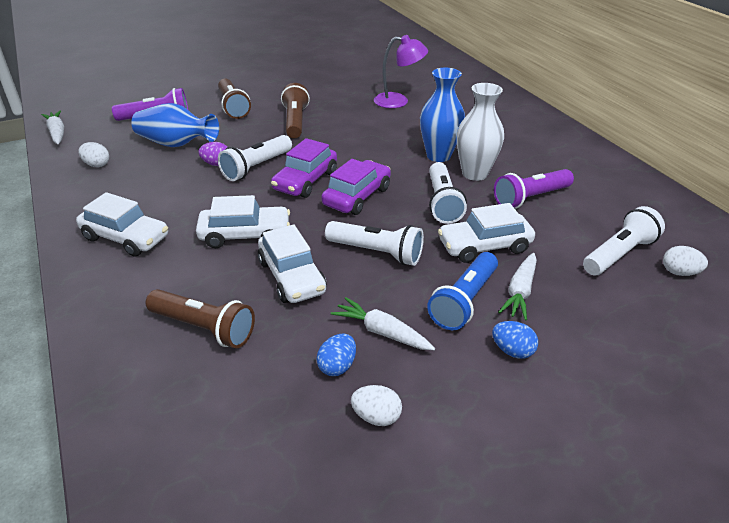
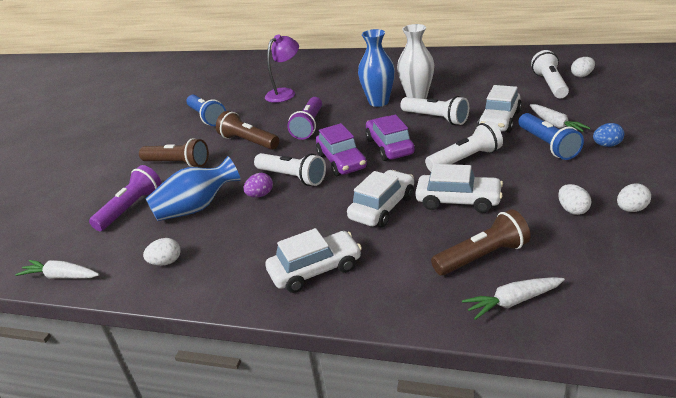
camera: 45 degrees left, 5 degrees down
white flashlight [218,135,292,181] -> white flashlight turned 45 degrees counterclockwise [254,153,326,186]
blue egg [316,334,356,376] -> white egg [558,184,591,215]
white carrot [331,297,435,350] -> white carrot moved to [462,277,565,320]
purple flashlight [494,169,574,209] -> purple flashlight moved to [287,97,322,140]
none -> blue flashlight [186,95,226,126]

